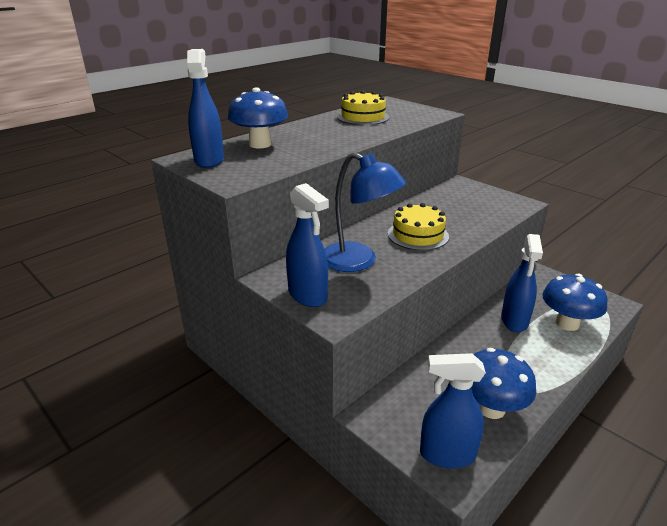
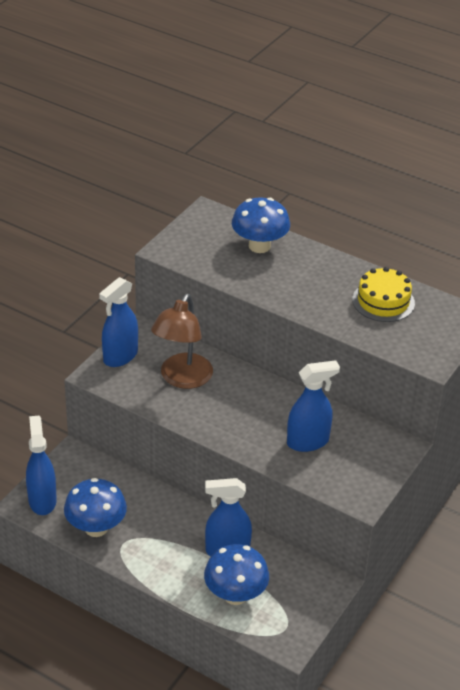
camera: 75 degrees right, 10 degrees up
blue spray bottle [187,49,224,168] -> blue spray bottle moved to [287,360,340,452]
blue lamp [325,152,406,272] -> brown lamp [151,294,213,389]
yellow cake [388,203,449,250] -> none

